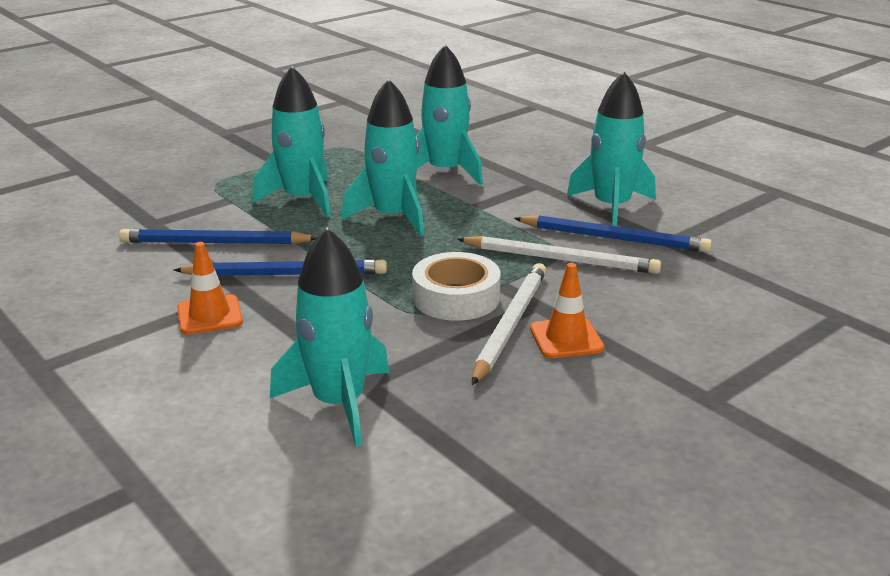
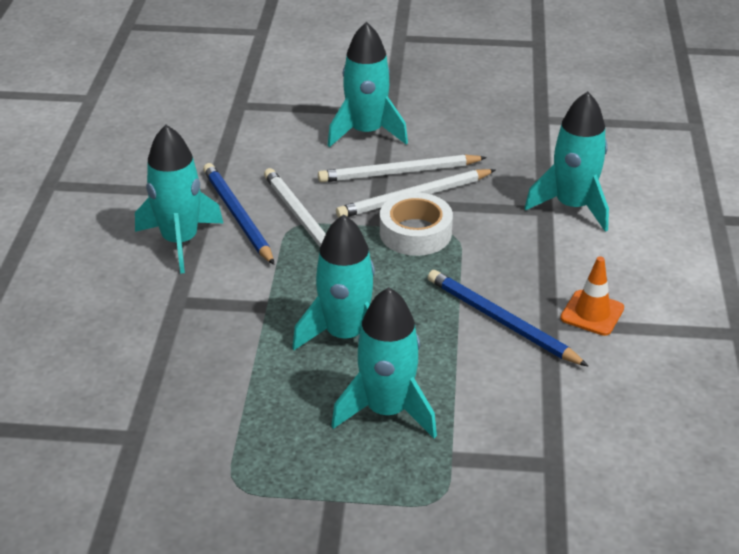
camera: 135 degrees left, 10 degrees up
blue pencil [119,229,317,244] -> none
turquoise rocket [416,45,483,185] -> turquoise rocket moved to [327,22,408,147]
orange traffic cone [530,263,604,358] -> white pencil [318,154,487,182]

